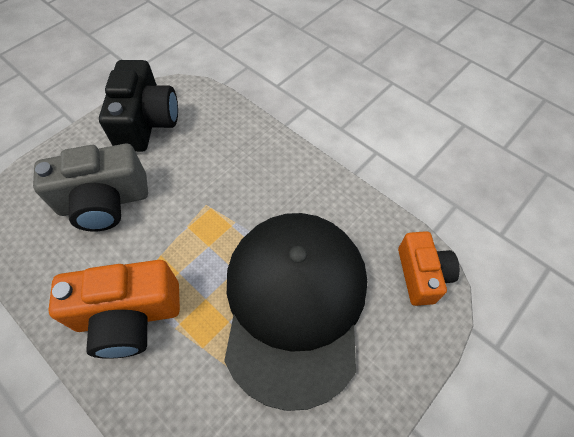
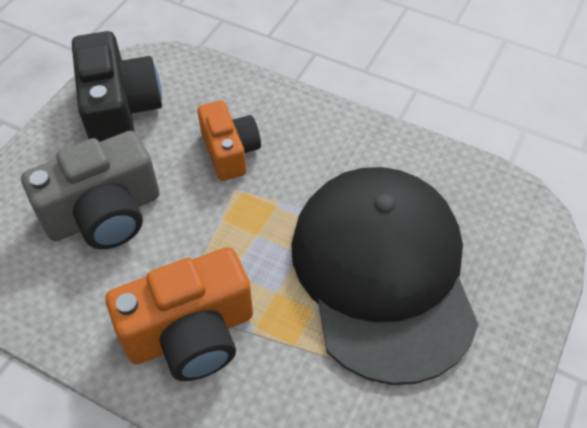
camera: 15 degrees left, 5 degrees down
orange camera [398,231,460,306] -> orange camera moved to [198,100,261,181]

